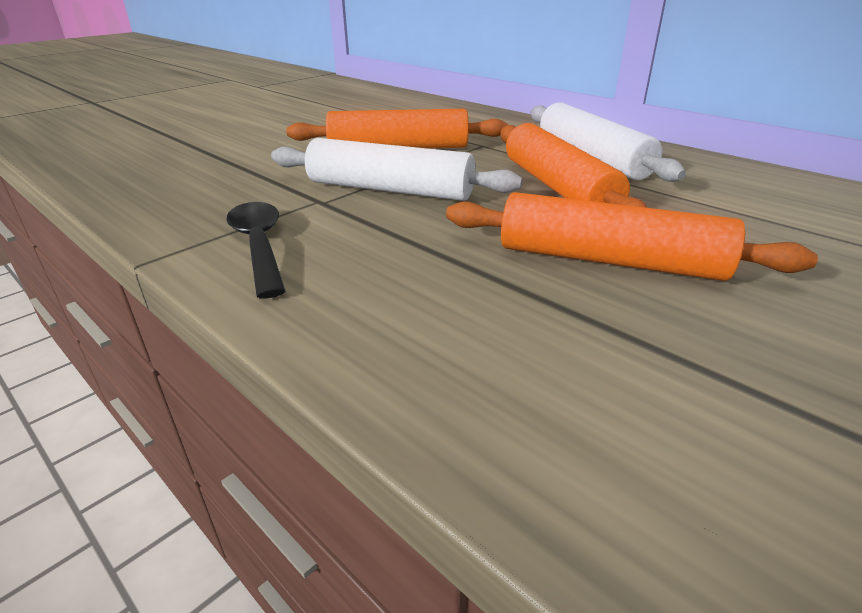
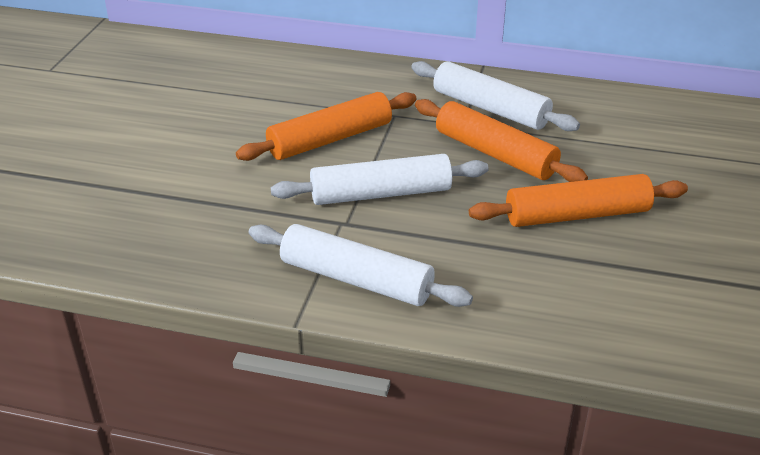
camera: 30 degrees left, 5 degrees up
black spoon [226,202,285,298] -> white rolling pin [249,224,473,307]

